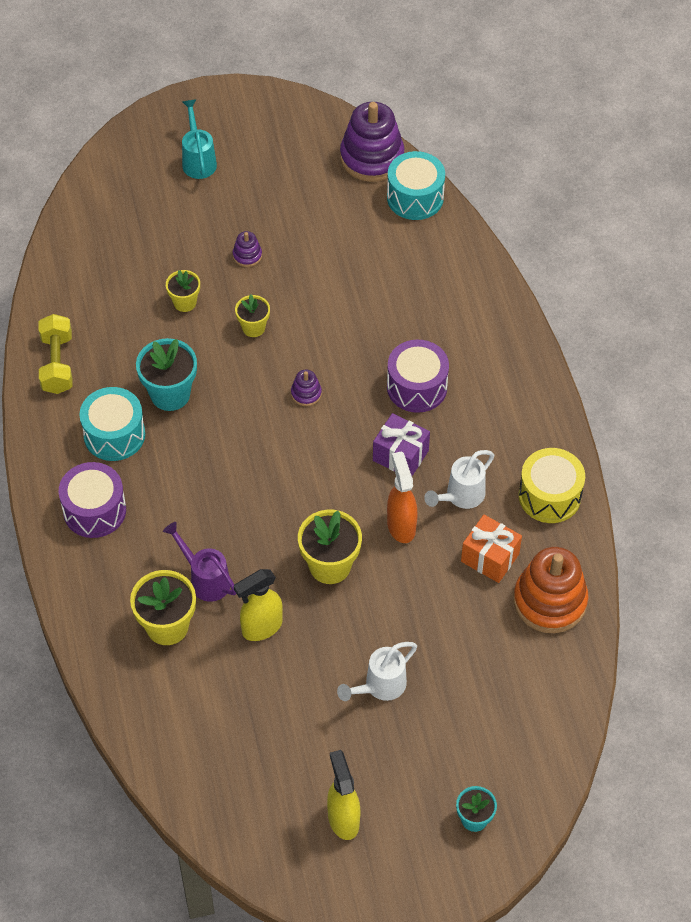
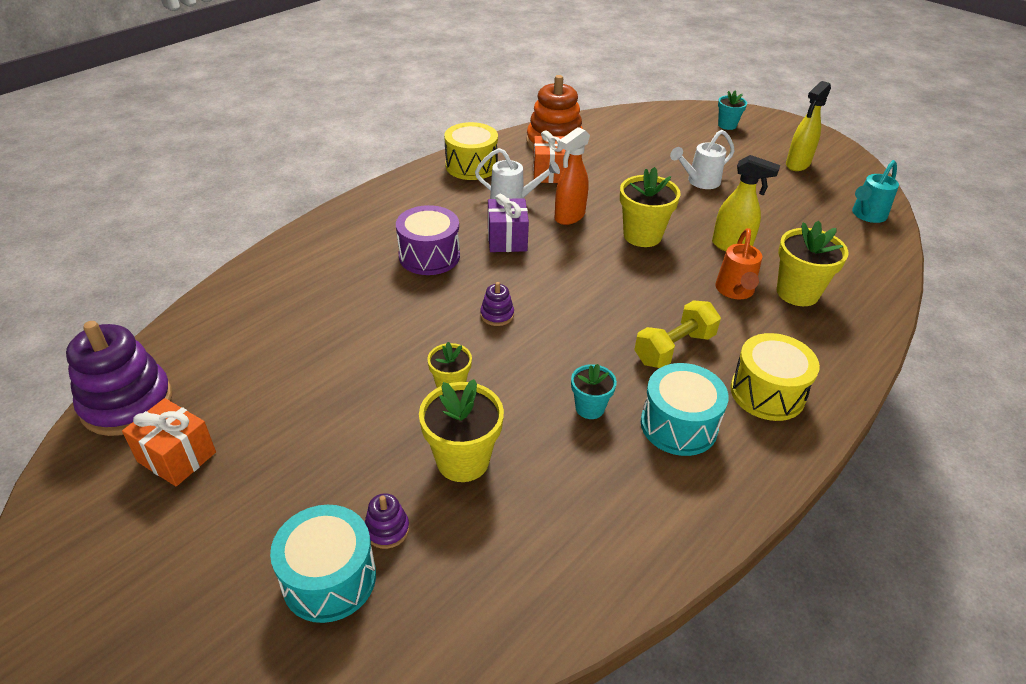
camera: 125 degrees left, 15 degrees down
yellow dumbbell [38,314,73,394] -> yellow dumbbell moved to [634,300,721,368]
purple drum [59,462,126,538] -> yellow drum [730,333,820,421]
turquoise flower pot [136,338,197,411] -> turquoise flower pot [571,364,617,419], size x0.59
purple watering can [163,522,236,602] -> orange watering can [715,228,762,300]
yellow flower pot [166,270,200,312] -> yellow flower pot [419,379,504,482], size x1.69
turquoise watering can [182,99,217,179] -> turquoise watering can moved to [852,160,899,223]
purple stacking toy [233,231,262,267] -> purple stacking toy moved to [365,493,410,549]
white watering can [337,642,417,701] -> white watering can turned 135 degrees clockwise [670,130,735,189]
turquoise drum [387,151,445,220] -> turquoise drum moved to [270,505,376,623]
none -> orange gift [122,398,216,487]

